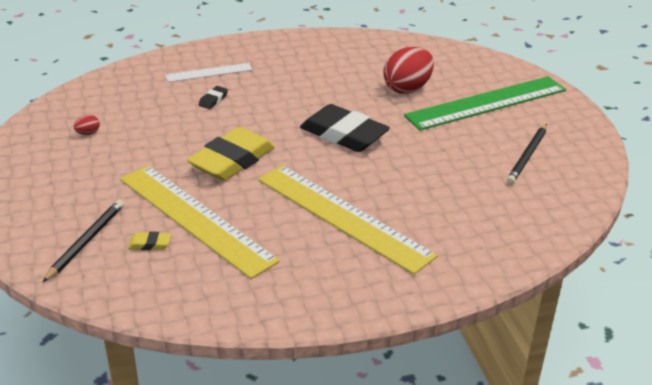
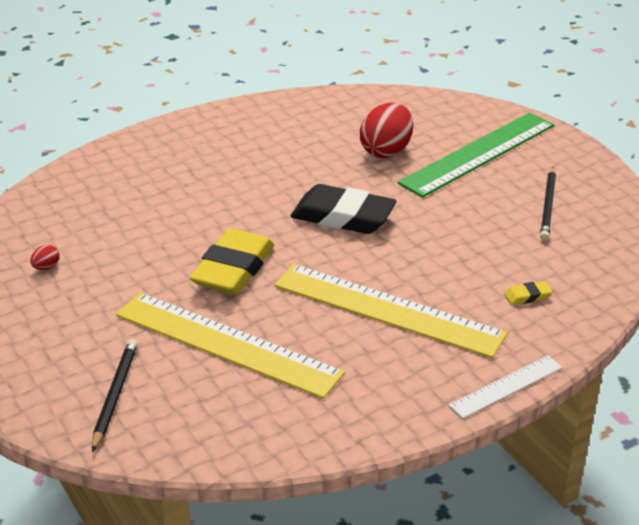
camera: 15 degrees left, 0 degrees up
yellow eraser [128,232,171,250] -> yellow eraser moved to [504,281,553,305]
white ruler [165,63,252,82] -> white ruler moved to [448,355,563,419]
black eraser [199,86,228,109] -> none

